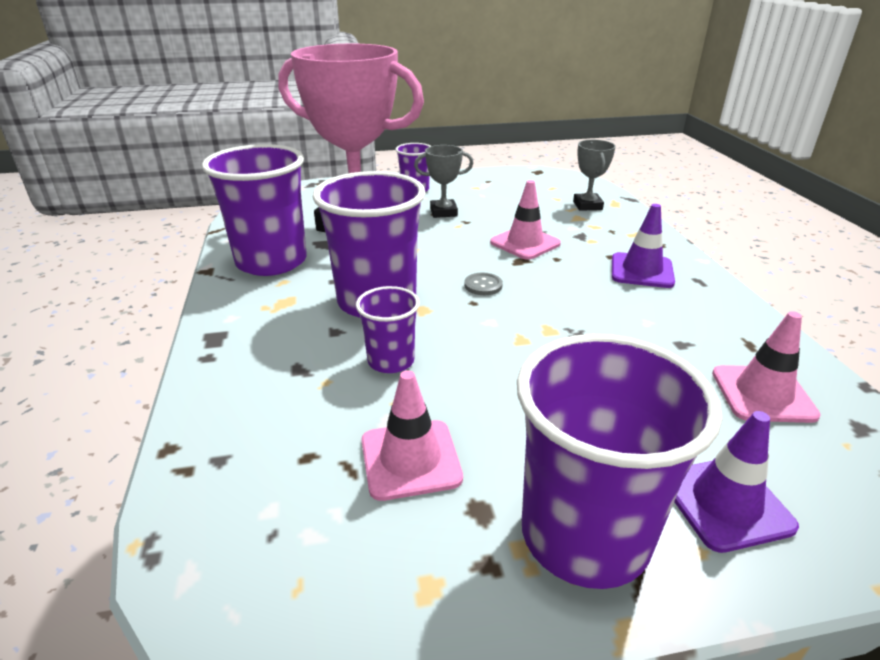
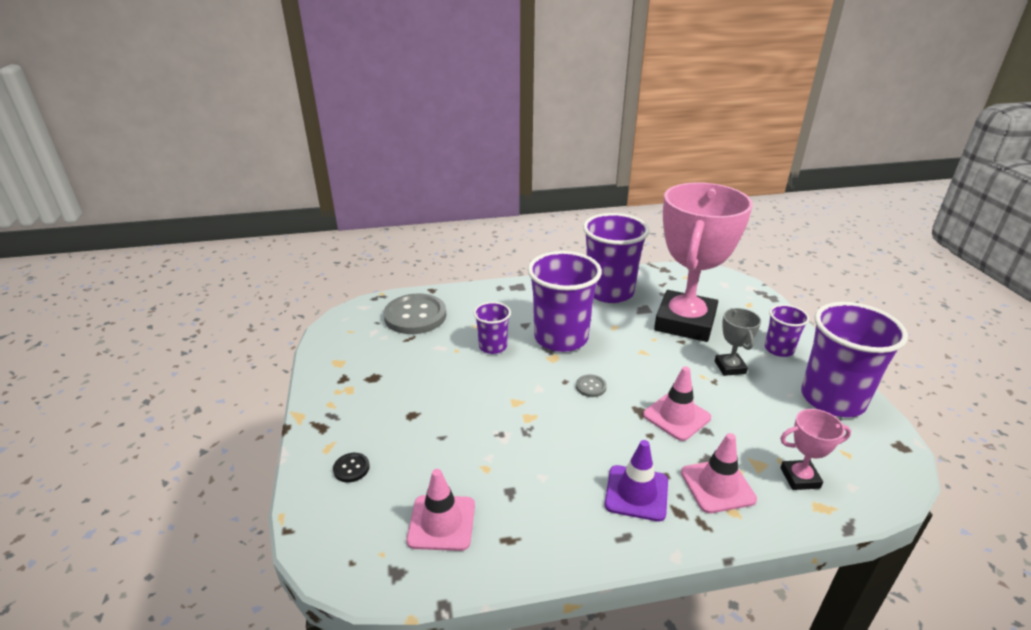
camera: 90 degrees right, 0 degrees up
pink traffic cone [362,370,463,501] -> pink traffic cone moved to [681,433,757,513]
purple cup [517,334,722,589] -> purple cup moved to [801,302,908,417]
grey trophy [573,140,616,211] -> pink trophy [780,409,851,490]
purple traffic cone [674,411,799,553] -> black button [333,453,370,482]
none -> grey button [384,293,446,334]

